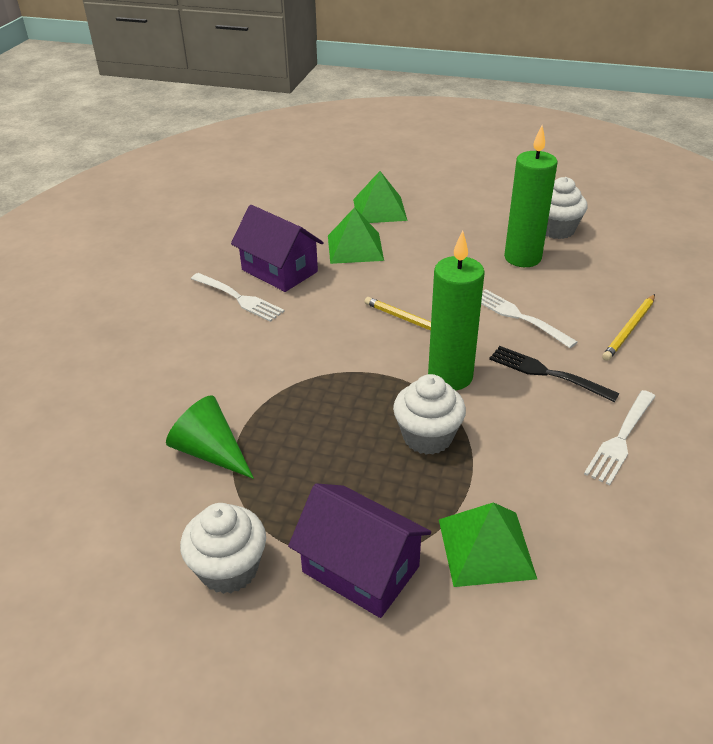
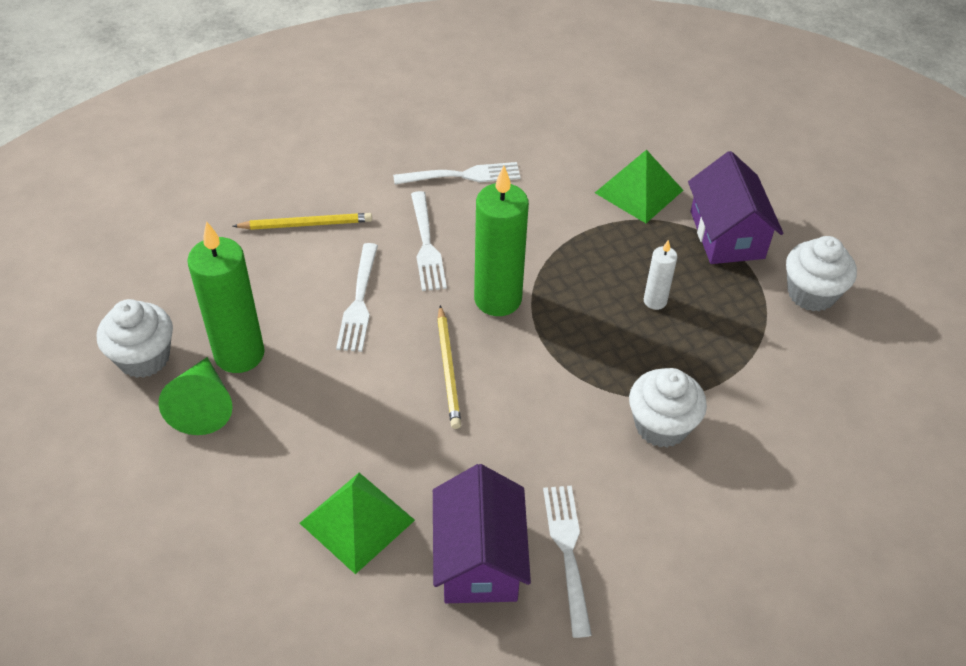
camera: 135 degrees left, 10 degrees up
green cone [166,395,254,479] -> green cone moved to [158,357,233,435]
green pyramid [353,171,408,223] -> none
white cupcake [393,374,466,455] -> white cupcake moved to [629,368,707,448]
black fork [489,346,619,402] -> white fork [411,191,447,291]
none -> white candle [644,240,677,310]

